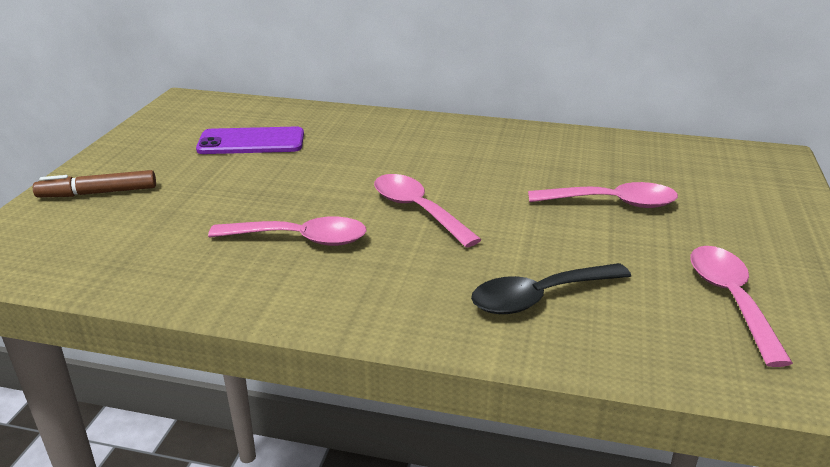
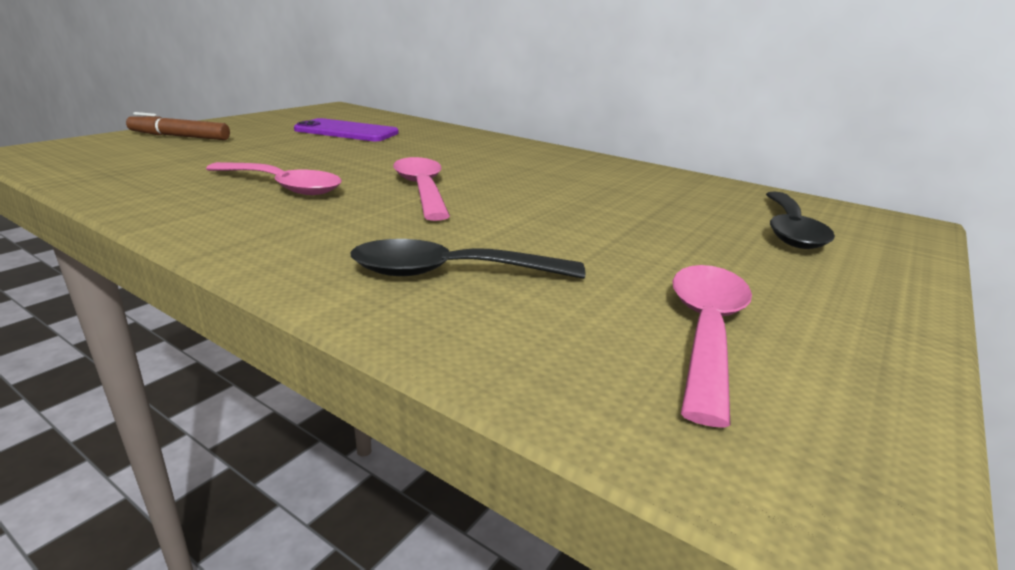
camera: 20 degrees right, 5 degrees down
pink spoon [528,182,678,208] -> none
none -> black spoon [766,191,835,249]

